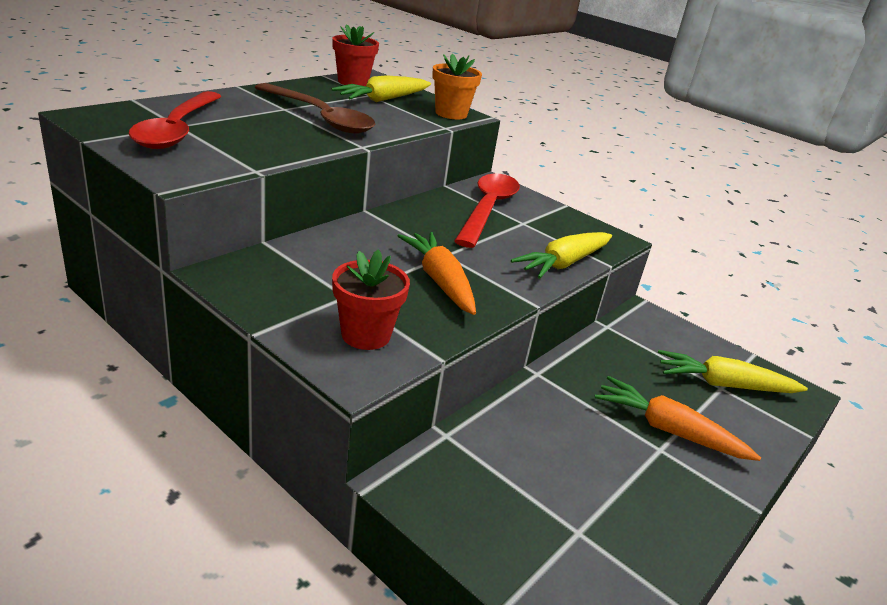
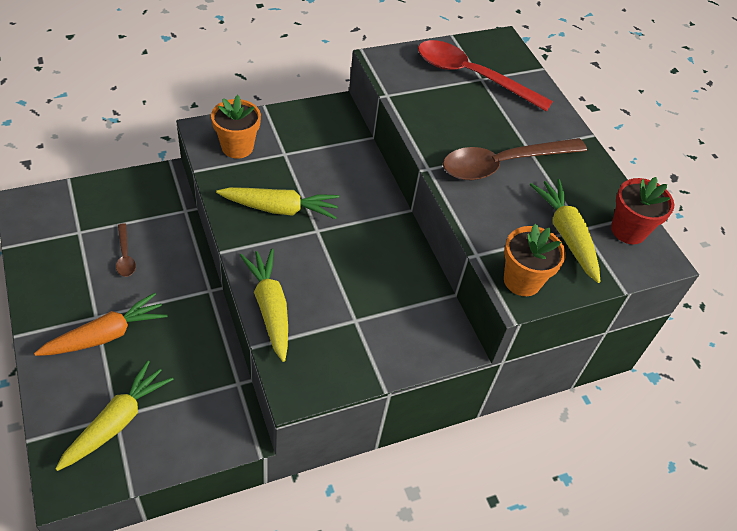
camera: 115 degrees right, 20 degrees up
red flower pot [332,249,410,350] -> orange flower pot [211,95,261,159]
orange carrot [398,232,476,315] -> yellow carrot [216,187,339,220]
red spoon [454,174,520,248] -> none
none -> brown spoon [116,223,136,277]

